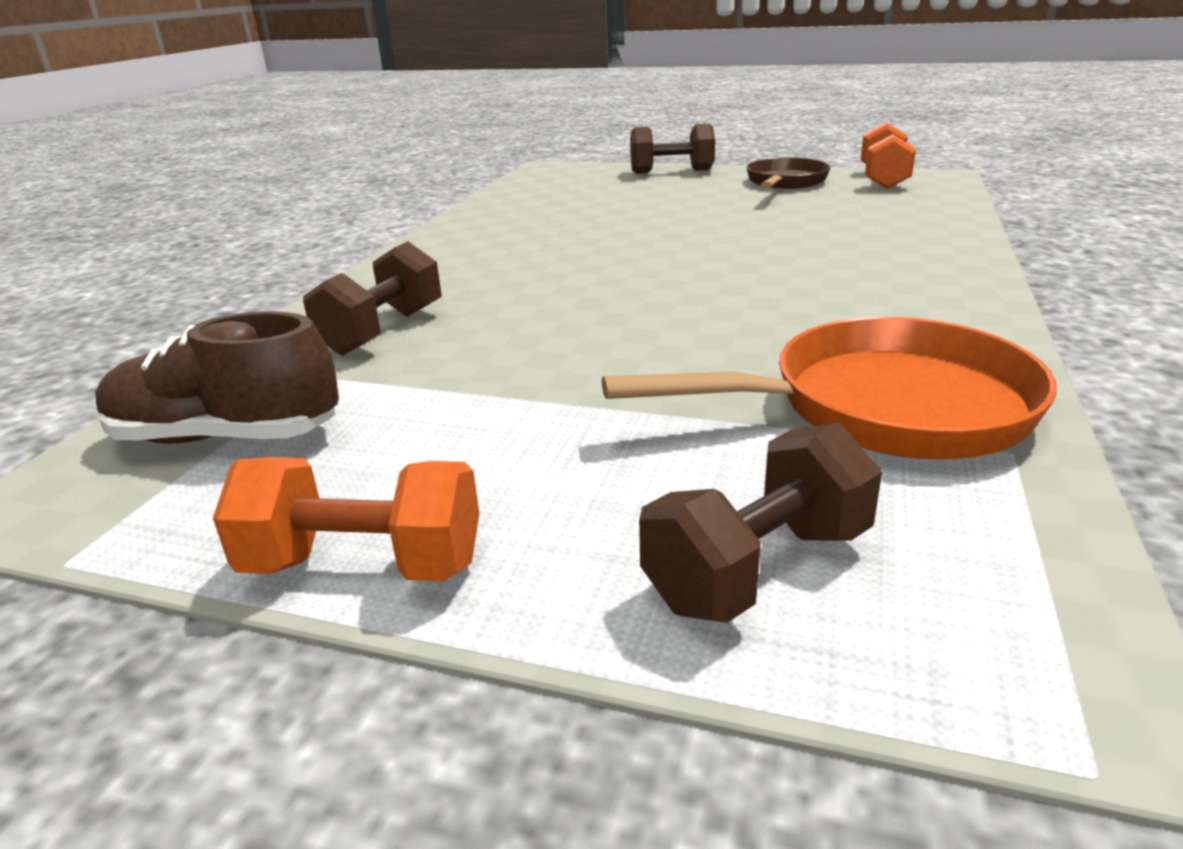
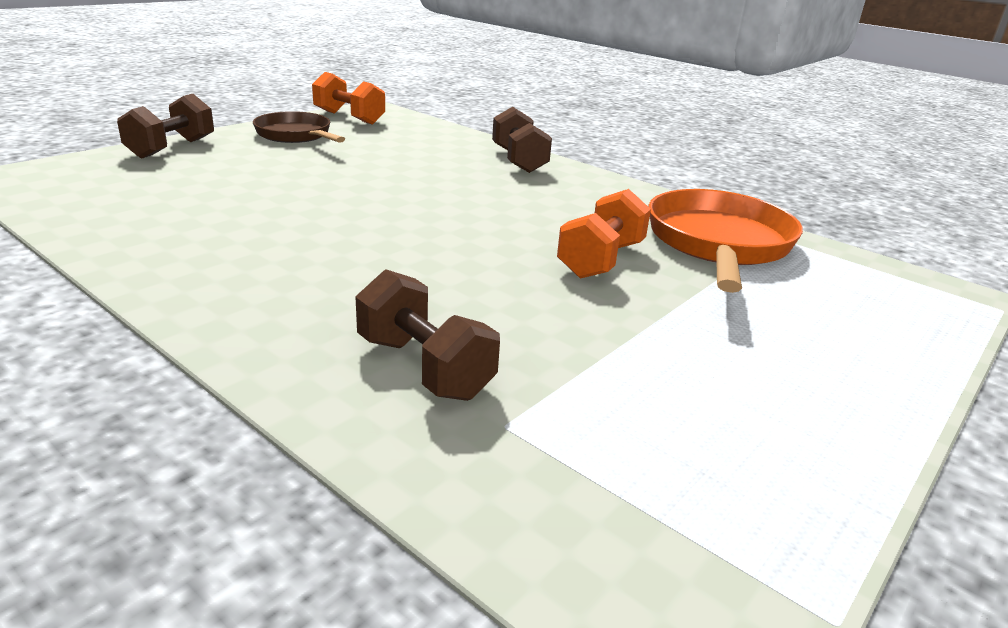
camera: 70 degrees left, 0 degrees up
brown shoe [95,311,339,444] -> none
orange dumbbell [213,457,479,581] -> orange dumbbell moved to [557,189,651,279]
brown dumbbell [639,423,882,623] -> brown dumbbell moved to [492,107,552,173]

